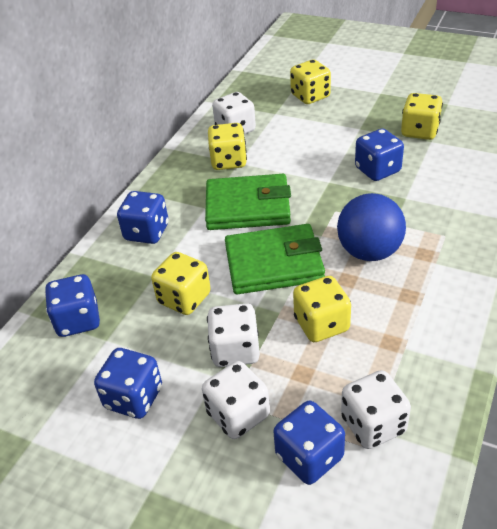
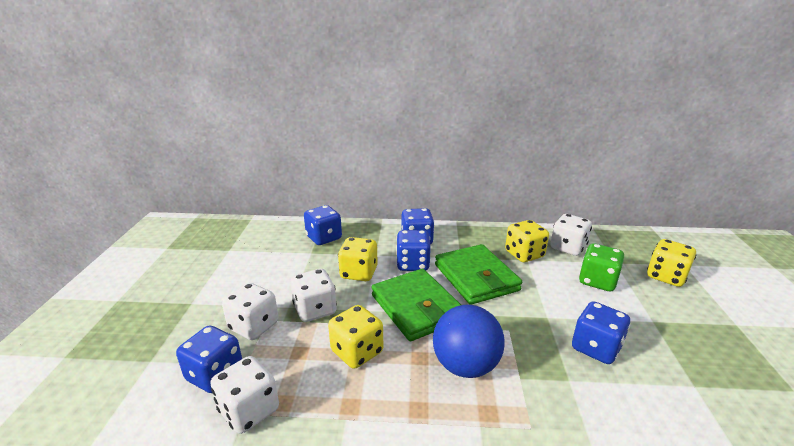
camera: 65 degrees right, 15 degrees down
blue dice [94,348,162,419] -> blue dice moved to [396,230,431,271]
yellow dice [401,93,443,140] -> none
none -> green dice [579,243,624,291]

